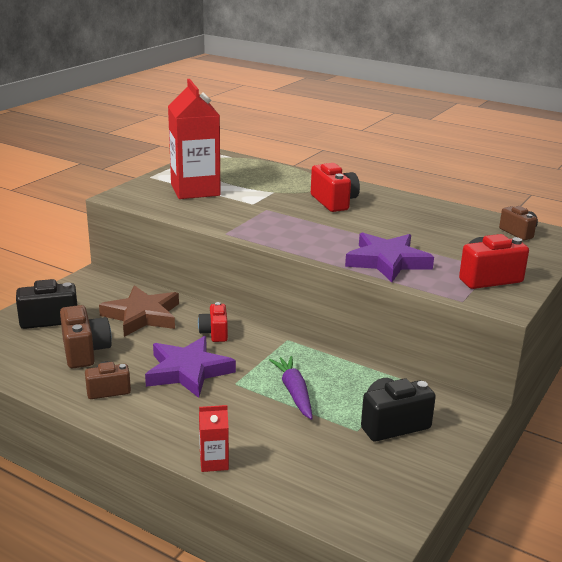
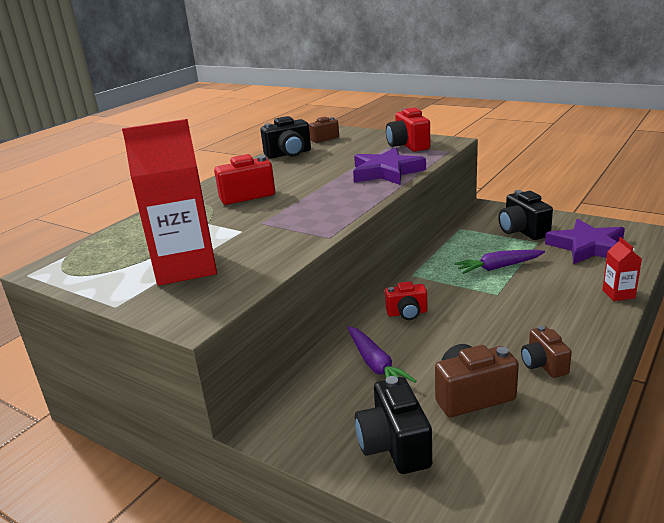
camera: 85 degrees left, 0 degrees up
brown star [99,285,179,337] -> purple carrot [347,326,416,383]
purple star [145,336,236,398] -> purple star moved to [545,219,625,264]
none -> black camera [260,116,311,158]

